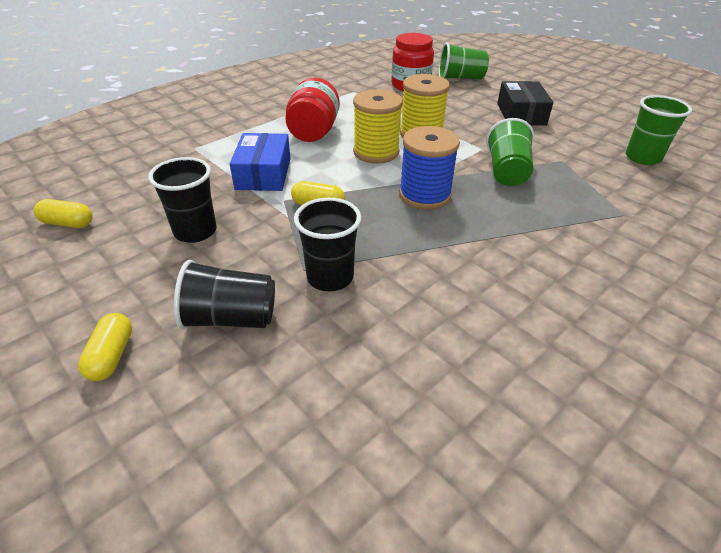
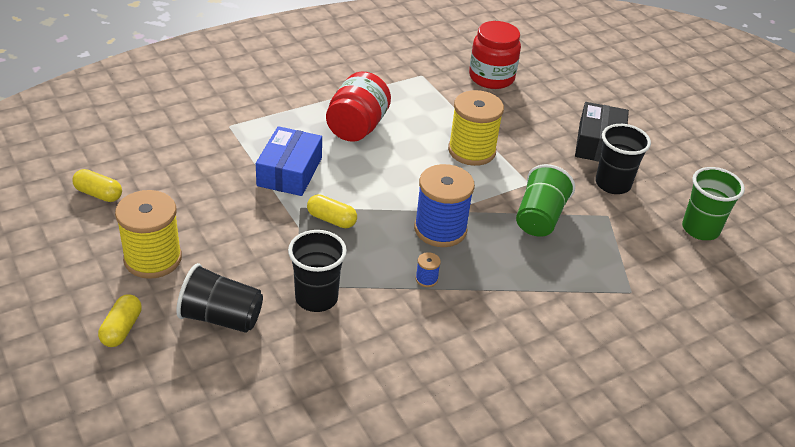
camera: 10 degrees right, 0 degrees up
black cup [148,157,217,243] -> black cup moved to [595,124,651,194]
yellow spool [353,89,403,164] -> yellow spool moved to [115,190,182,279]
green cup [439,42,489,80] -> none
none -> blue spool [415,252,441,287]

